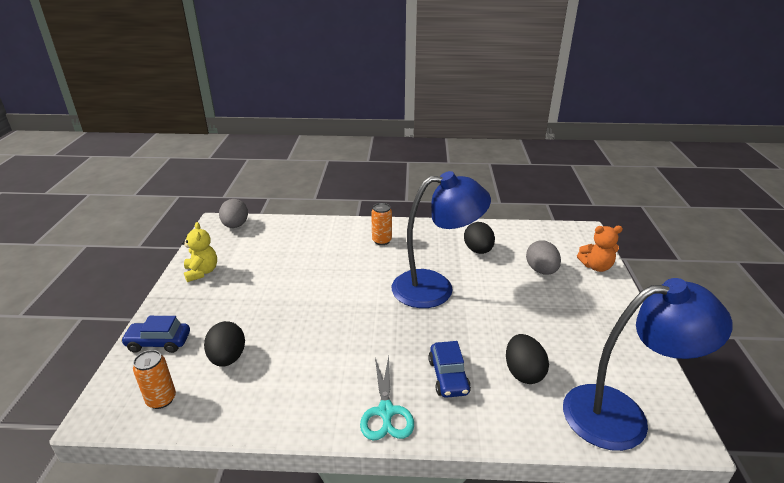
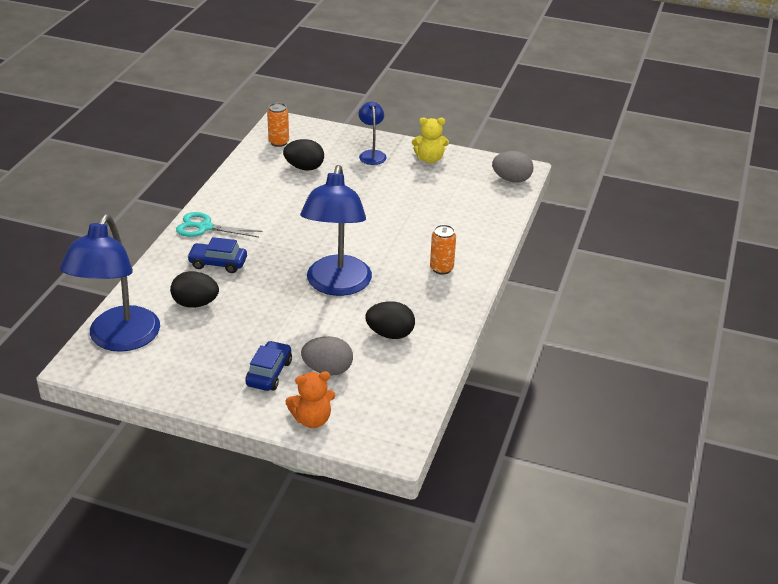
camera: 105 degrees right, 5 degrees up
blue car [121,316,190,353] -> blue car moved to [245,341,292,391]
orange teddy bear [577,226,623,272] -> orange teddy bear turned 120 degrees counterclockwise [285,371,335,428]
none -> blue lamp [359,102,387,165]

